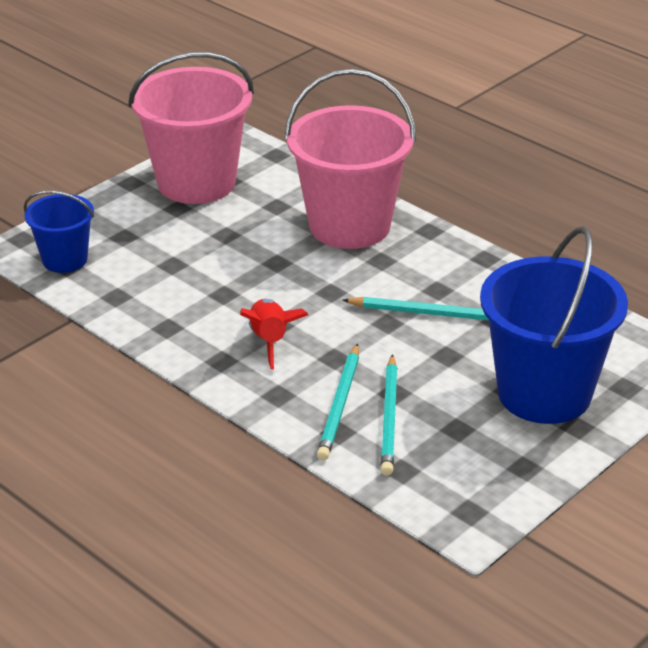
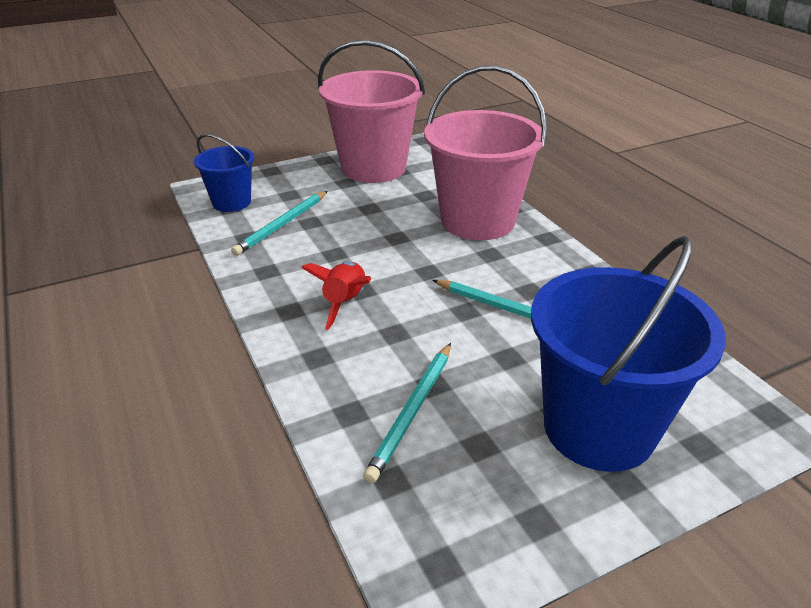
camera: 20 degrees right, 0 degrees up
turquoise pencil [317,344,359,461] -> turquoise pencil moved to [231,191,327,256]

